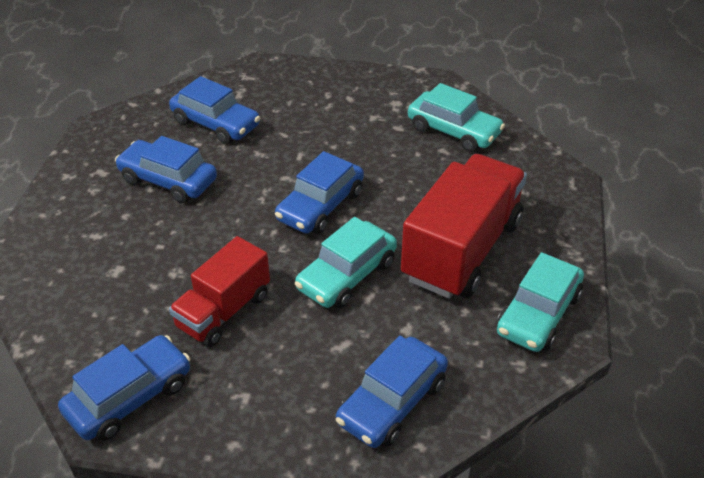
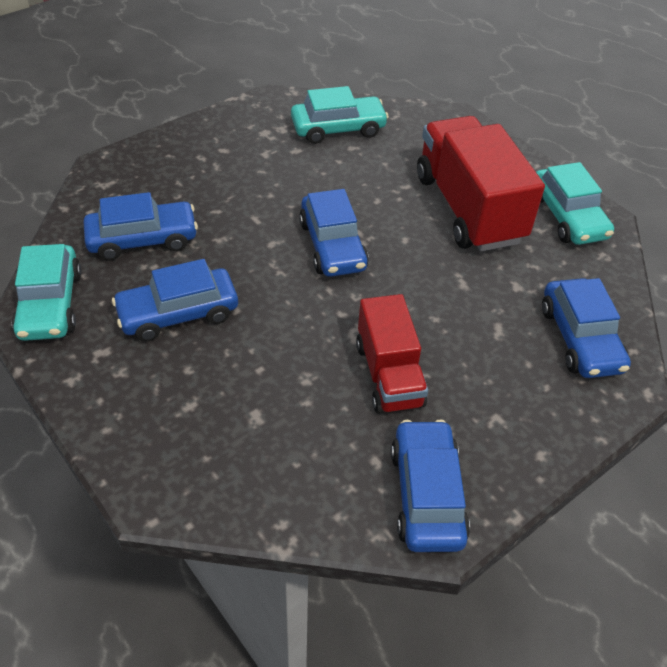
camera: 50 degrees left, 5 degrees up
turquoise car [295,217,397,308] -> turquoise car moved to [12,244,82,341]

